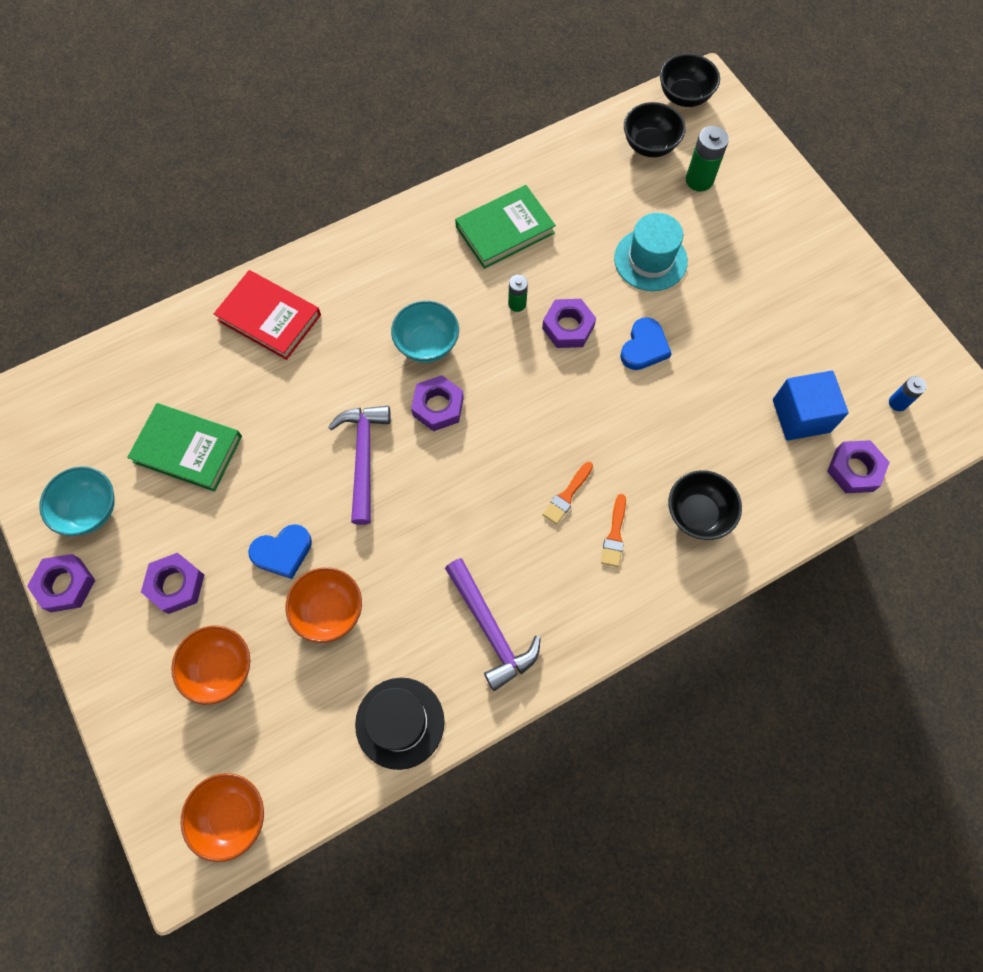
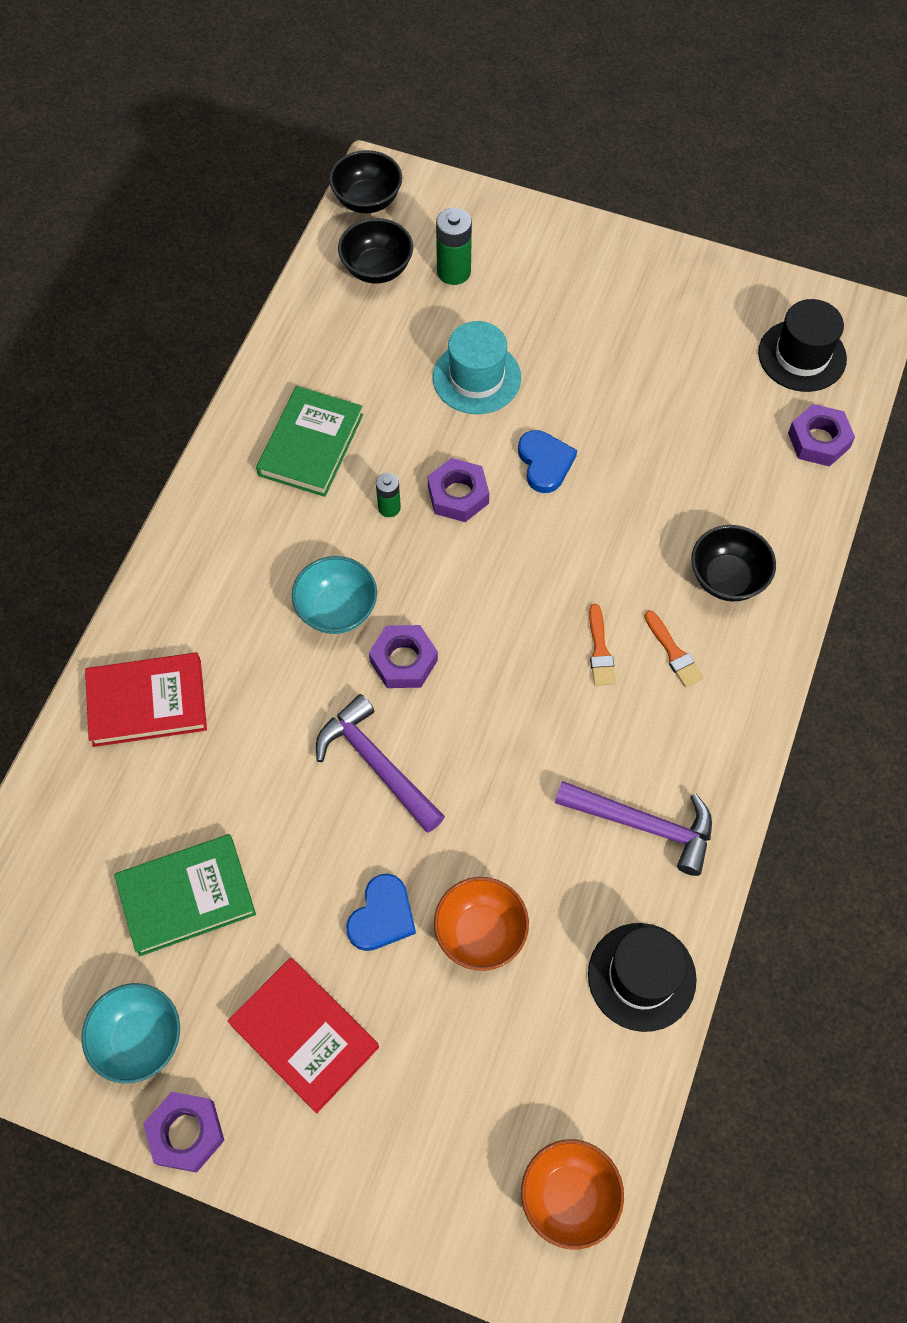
camera: 40 degrees left, 5 degrees down
purple nut [141,553,204,614] -> red book [227,958,379,1113]
orange bowl [171,626,250,705] -> none
blue cube [773,371,849,441] -> none
blue battery [889,376,927,411] -> black hat [758,299,847,392]

